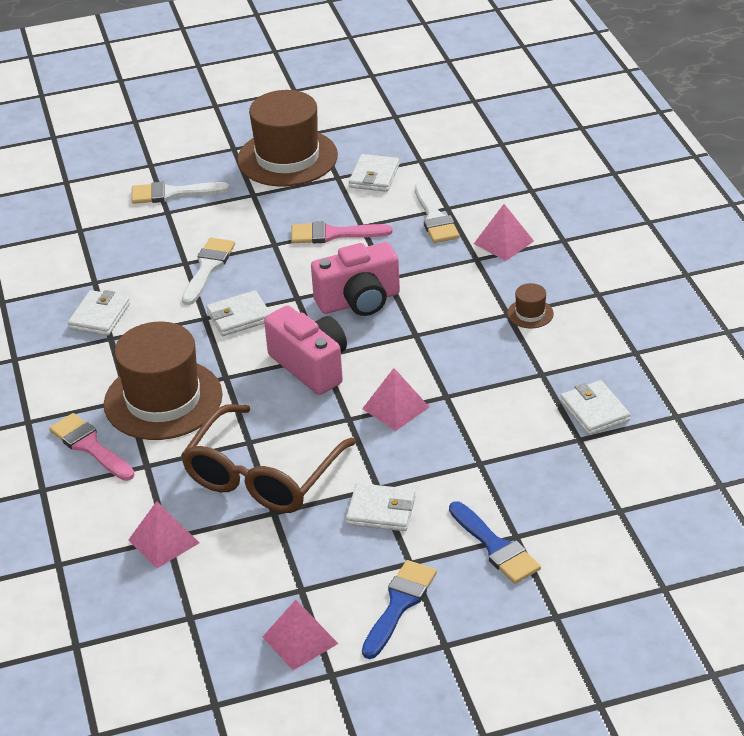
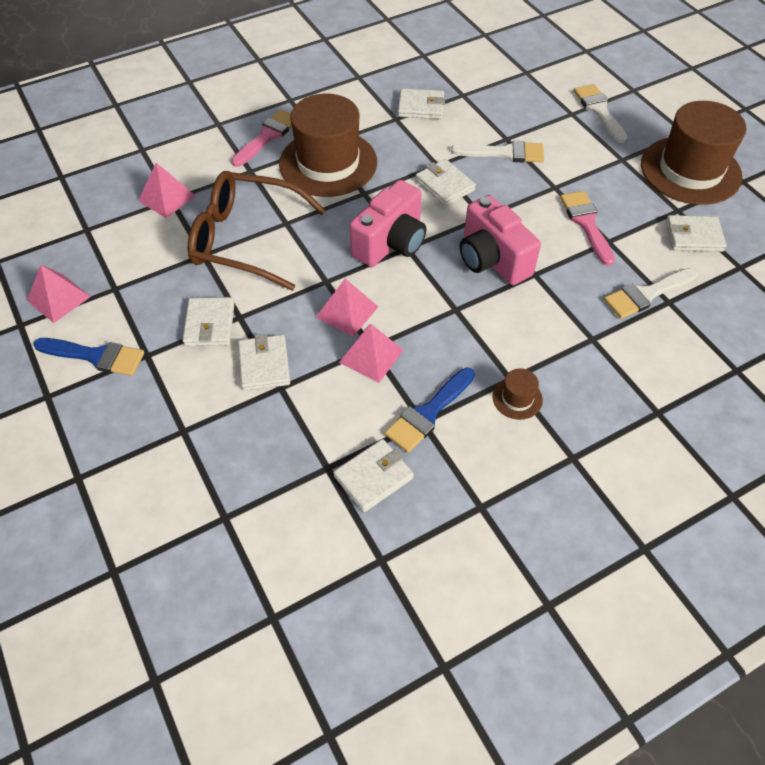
camera: 75 degrees right, 15 degrees up
blue brush [449,501,541,584] -> blue brush moved to [385,368,475,453]
pink pyramid [474,204,534,261] -> pink pyramid moved to [339,324,403,383]
none -> white wallet [238,334,290,391]

